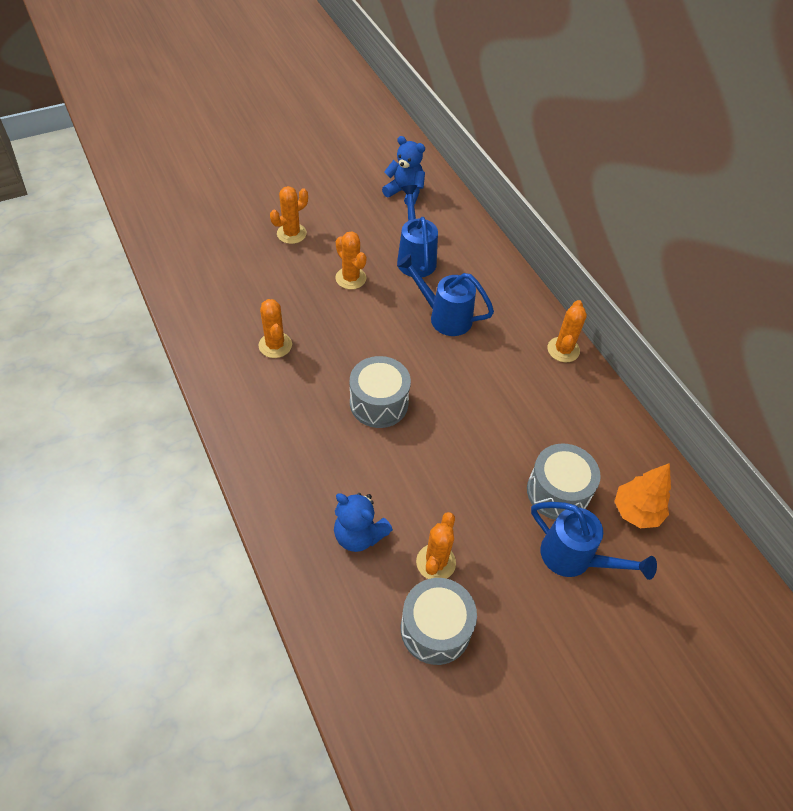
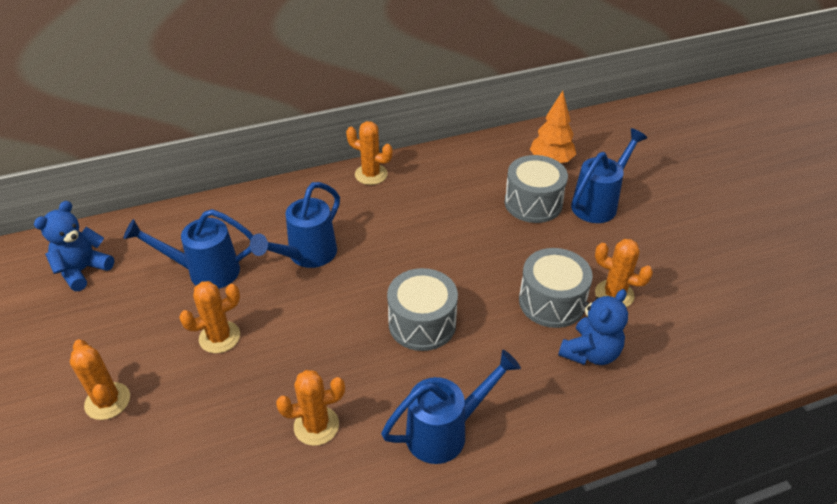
camera: 80 degrees left, 10 degrees down
grey drum [401,578,477,665] -> grey drum moved to [519,248,593,328]
none -> blue watering can [381,350,521,464]

